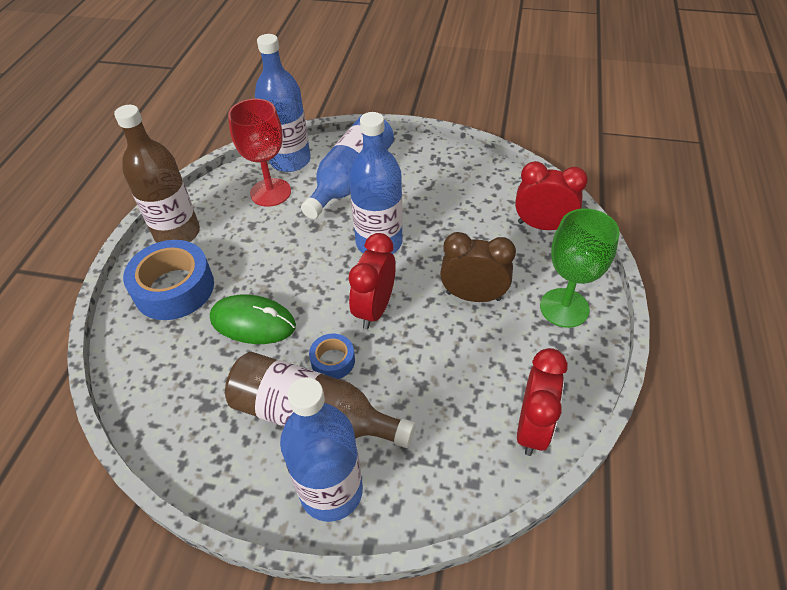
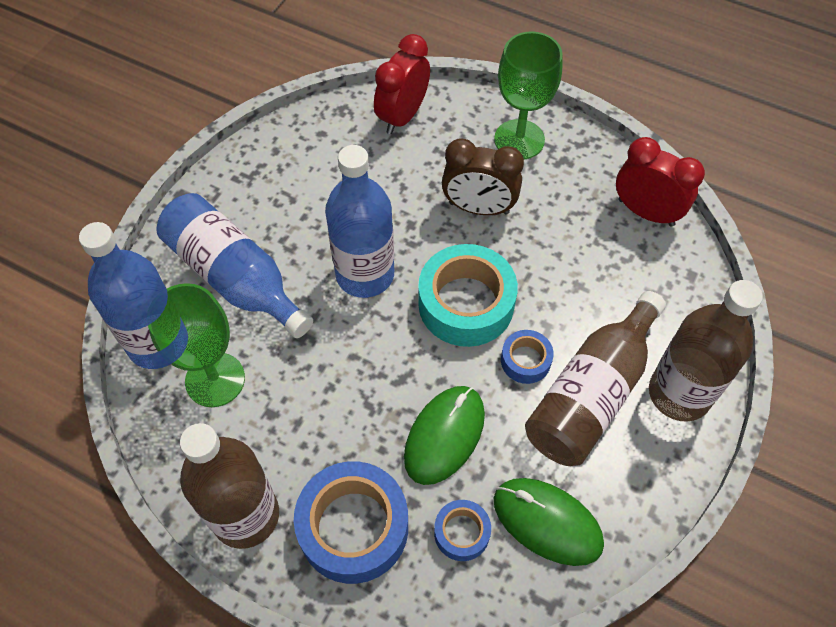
camera: 75 degrees left, 10 degrees up
red goblet [228,99,291,207] -> green goblet [147,283,245,407]
blue bottle [280,377,363,522] -> brown bottle [649,280,763,422]
red clock [348,233,396,329] -> turquoise tape [418,244,518,347]
brown clock [440,232,516,302] -> brown clock turned 105 degrees counterclockwise [442,138,524,215]
none -> blue tape [434,500,491,561]
none -> green mouse [494,478,604,566]

